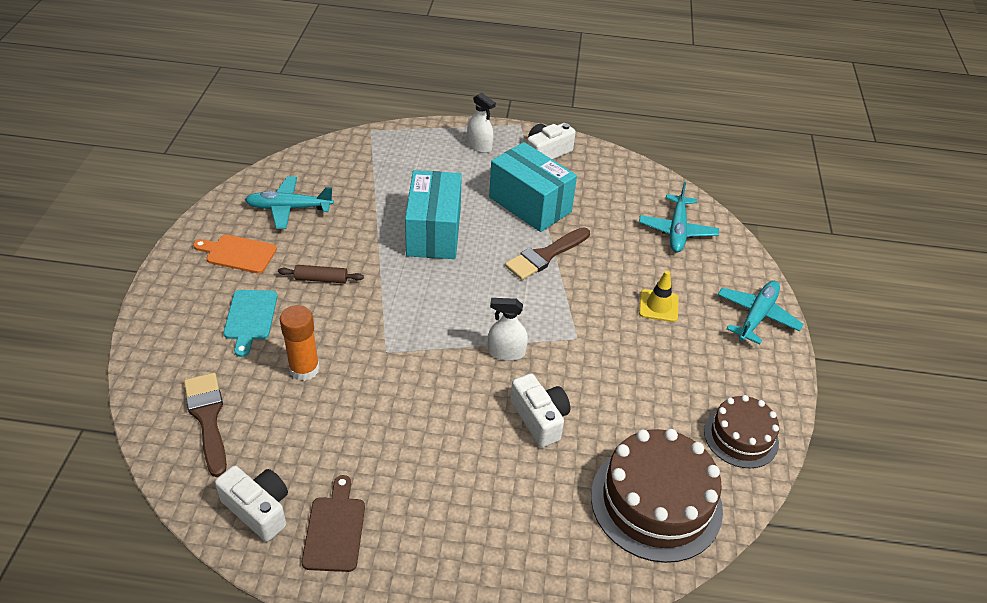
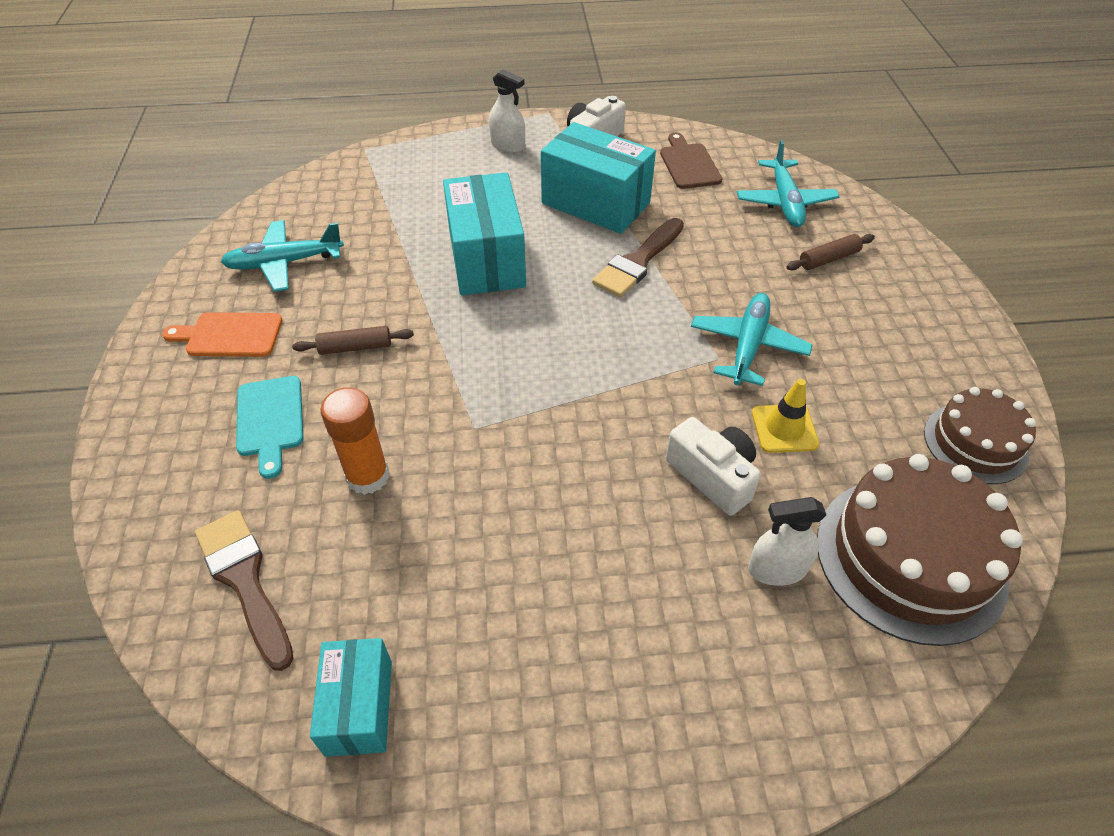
camera: 10 degrees left, 5 degrees up
white camera [215,466,288,542] -> turquoise box [310,638,392,757]
brown cutting board [302,475,365,572] -> brown cutting board moved to [660,132,722,189]
white spray bottle [488,298,528,361] -> white spray bottle moved to [748,497,826,586]
yellow traffic cone [639,271,679,322] -> yellow traffic cone moved to [752,379,819,453]
turquoise plane [718,281,804,345] -> turquoise plane moved to [691,293,813,386]
none -> brown rolling pin [787,234,875,270]

